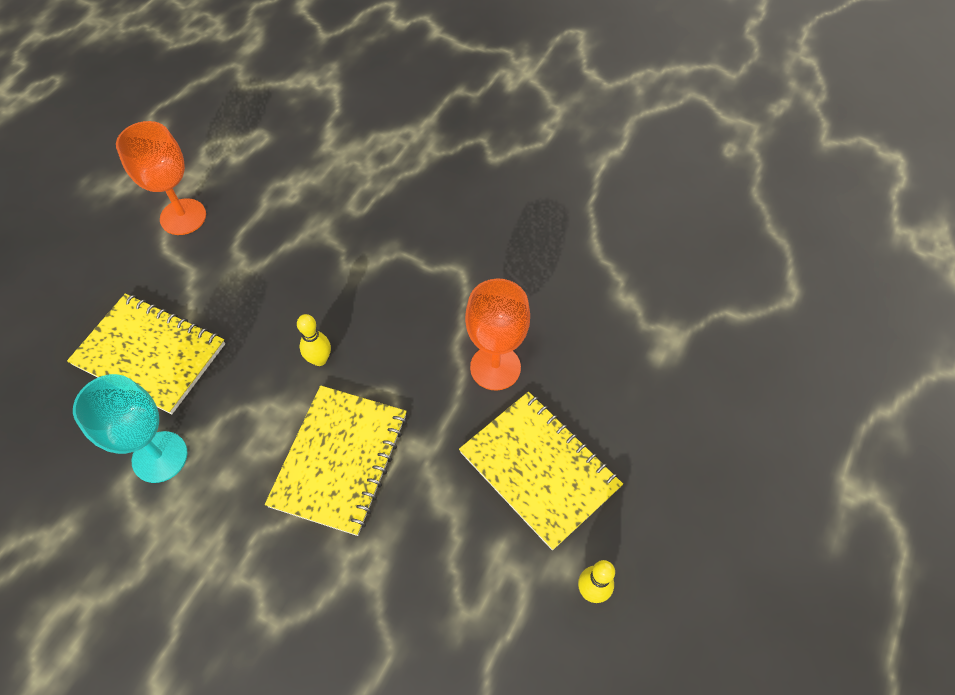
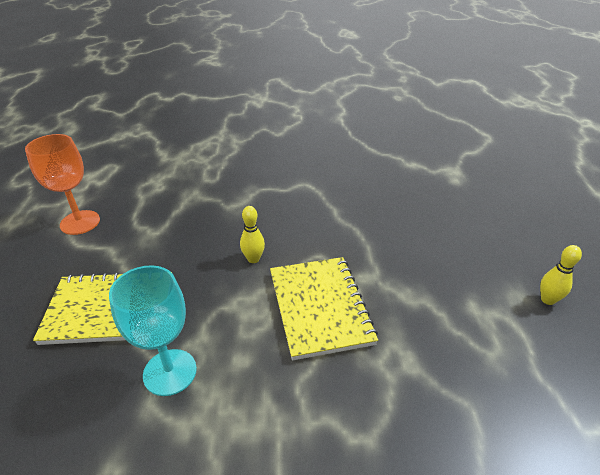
camera: 30 degrees left, 20 degrees down
yellow notebook [459,392,623,550] -> none
orange goblet [465,279,530,391] -> none

